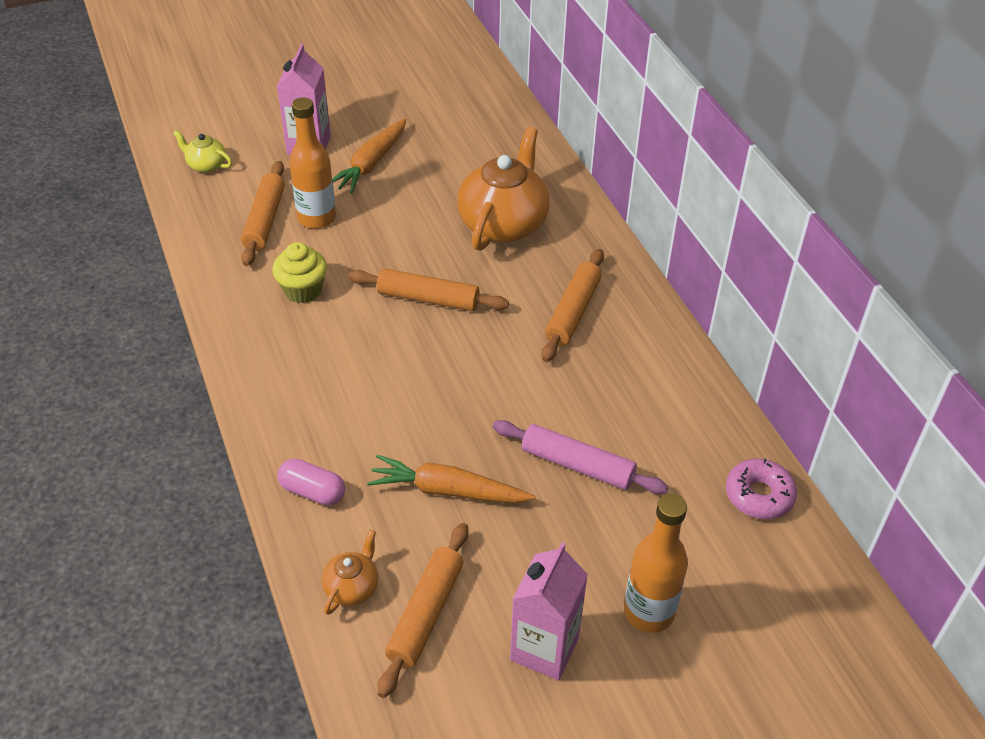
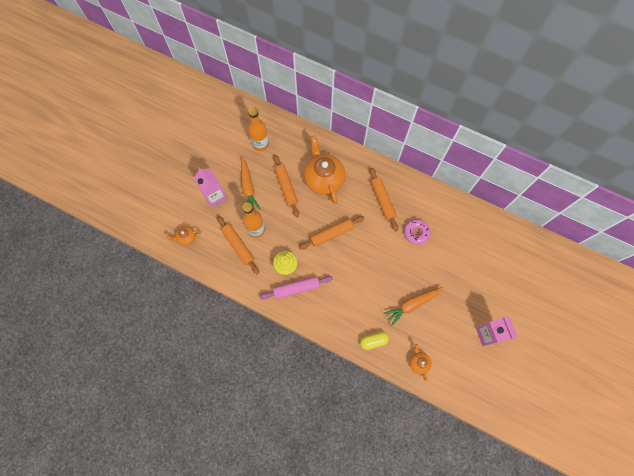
camera: 40 degrees left, 25 degrees up
yellow teapot [173,130,232,173] -> orange teapot [166,226,201,246]
pink capsule [277,459,345,506] -> yellow capsule [360,332,389,350]
orange rolling pin [378,523,469,698] -> orange rolling pin moved to [274,155,299,218]
pink rolling pin [493,420,668,494] -> pink rolling pin moved to [259,276,333,299]
orange bottle [624,494,688,633] -> orange bottle moved to [248,107,269,151]
pink donut [726,459,797,519] -> pink donut moved to [404,219,431,245]

